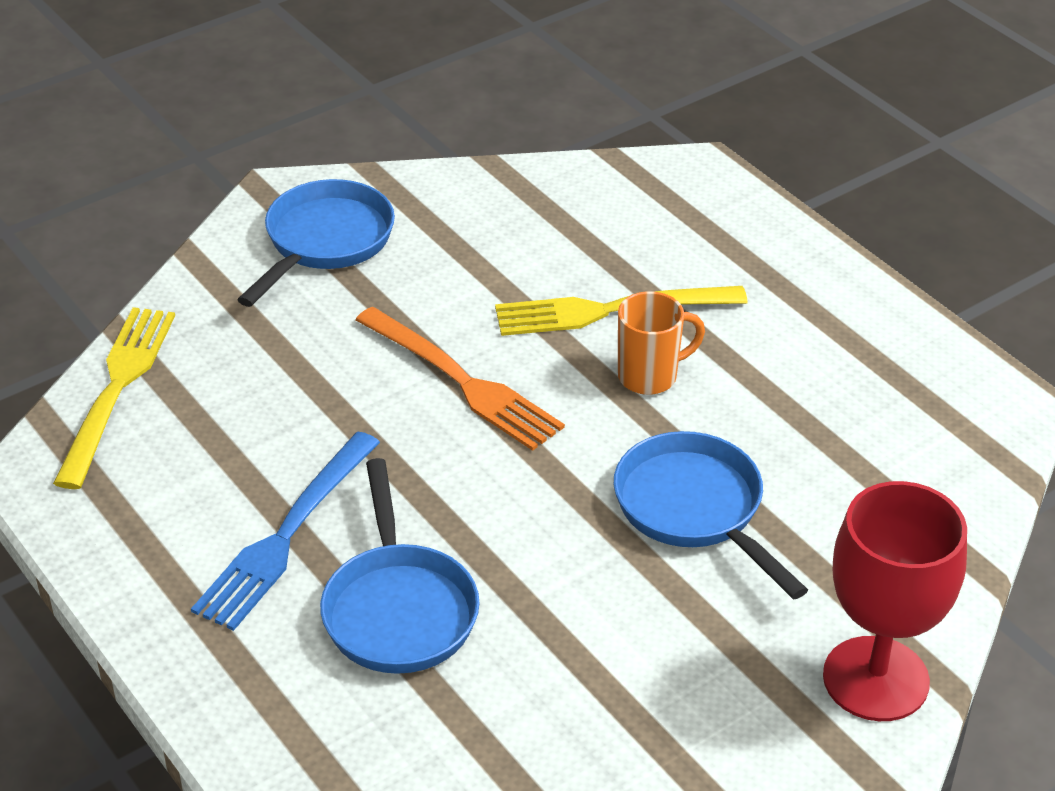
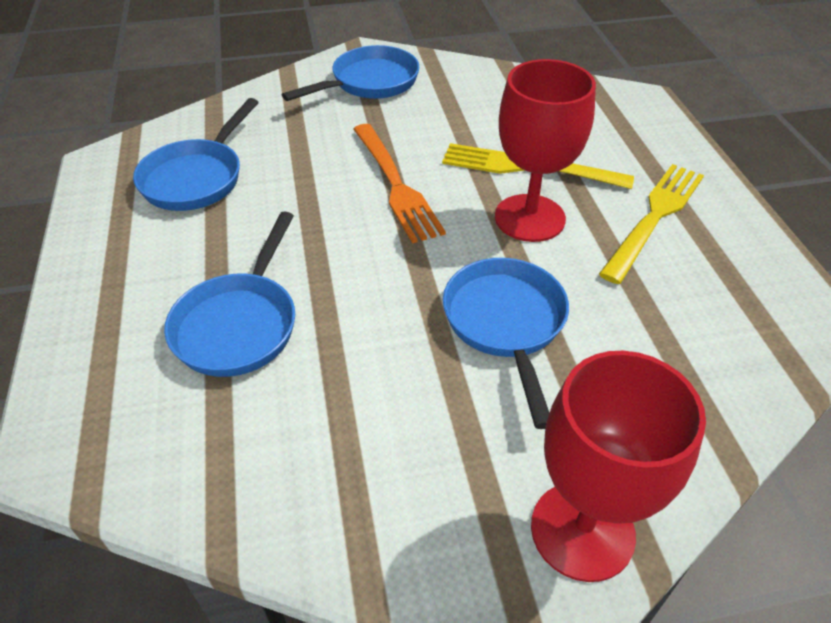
camera: 25 degrees right, 5 degrees up
yellow fork [53,307,175,489] -> yellow fork moved to [599,164,704,284]
blue fork [191,432,380,631] -> none
orange mug [618,291,705,395] -> red goblet [495,59,596,242]
none -> blue pan [133,98,259,211]

